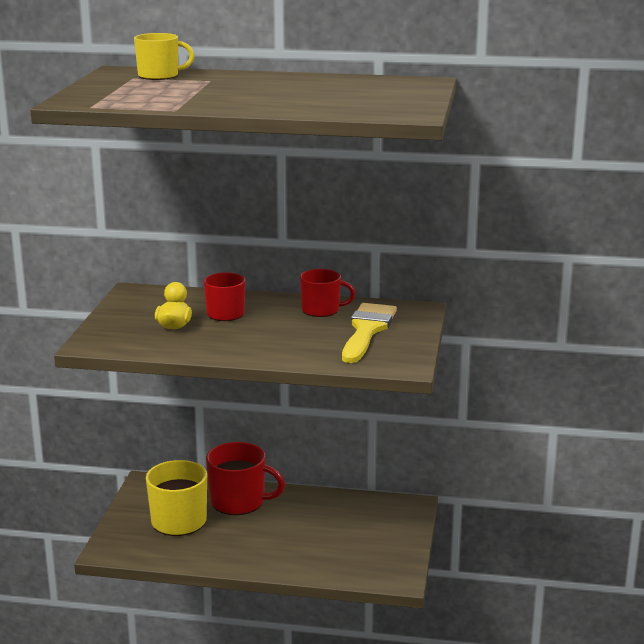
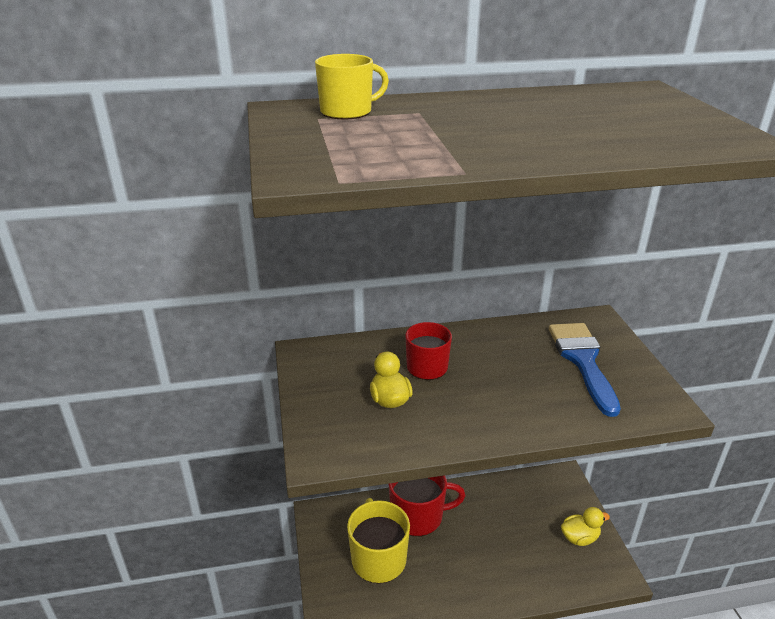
camera: 20 degrees left, 10 degrees up
red mug [300,269,356,317] -> none
yellow brush [342,303,397,363] -> blue brush [549,323,621,417]
none -> yellow duck [561,507,610,546]

